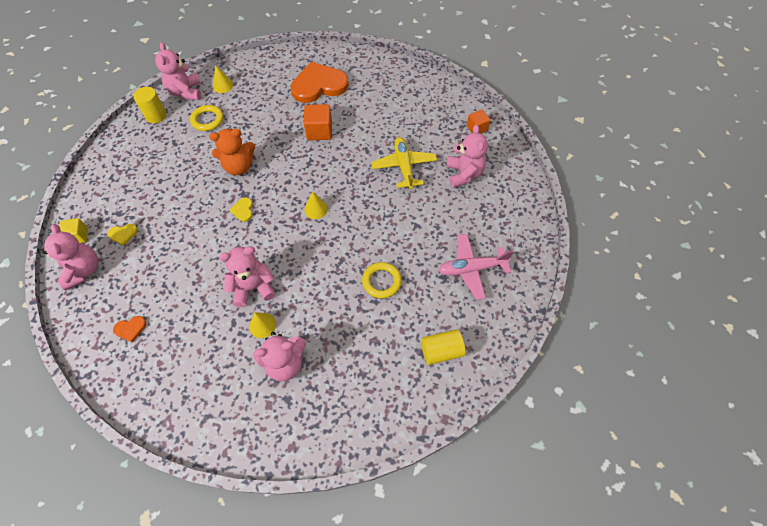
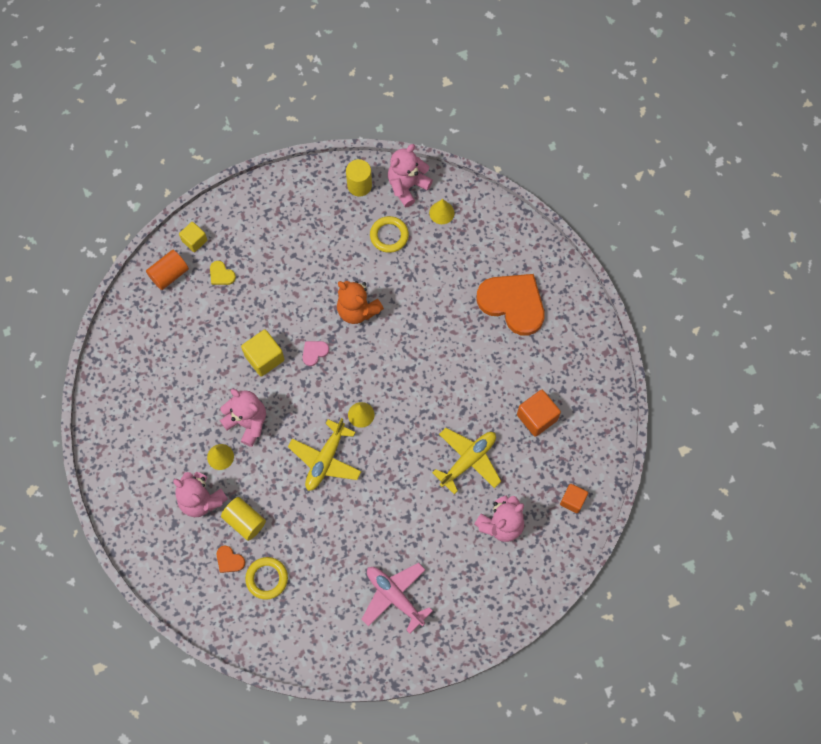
camera: 55 degrees right, 10 degrees up
pink teddy bear [41,224,98,290] -> orange cylinder [146,250,189,290]
orange heart [113,316,146,342] -> orange heart moved to [217,546,245,573]
yellow heart [230,197,253,222] -> pink heart [302,341,329,366]
orange cube [304,104,332,140] -> orange cube moved to [517,390,561,437]
yellow ring [362,262,402,299] -> yellow ring moved to [245,557,288,600]
yellow cylinder [421,329,465,365] -> yellow cylinder moved to [221,497,266,541]
none -> yellow cube [241,330,285,376]
none -> yellow plane [288,418,362,491]

